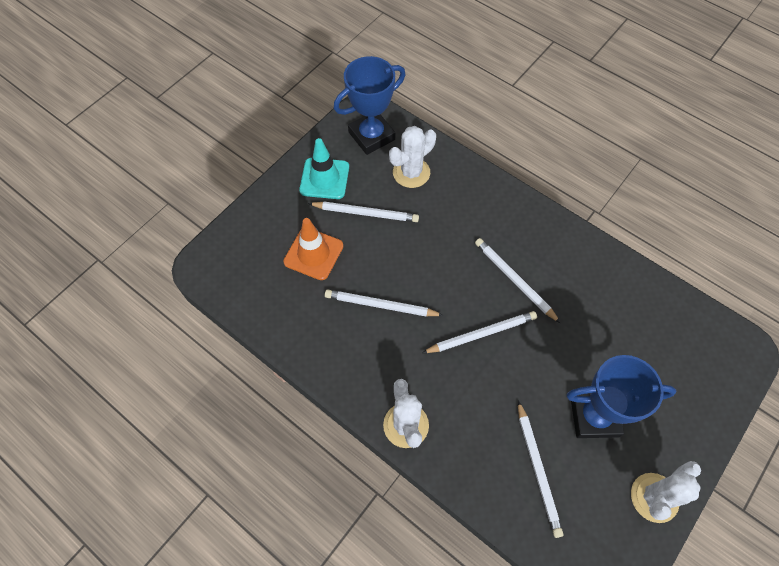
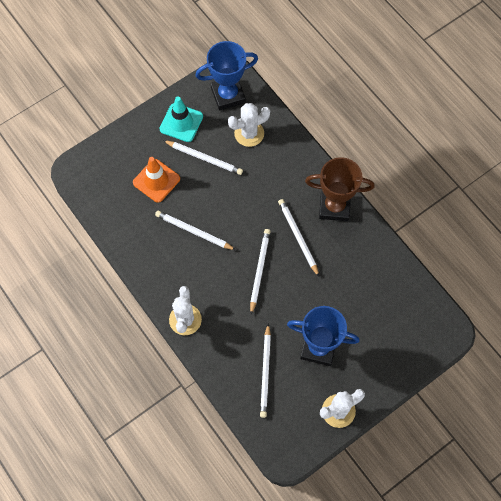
camera: 15 degrees right, 5 degrees up
white pencil [422,311,537,353] -> white pencil turned 75 degrees counterclockwise [250,229,270,315]
none -> brown trophy [305,157,374,221]

